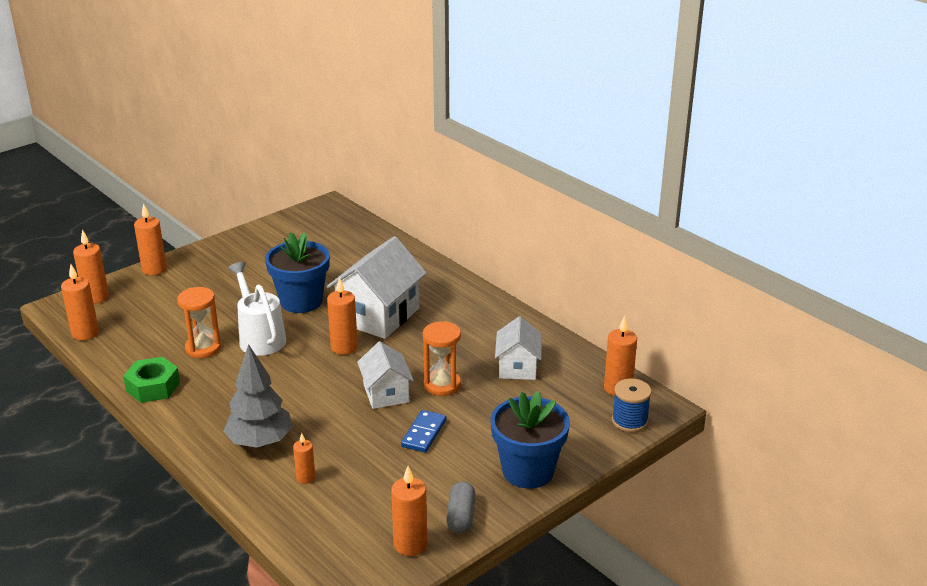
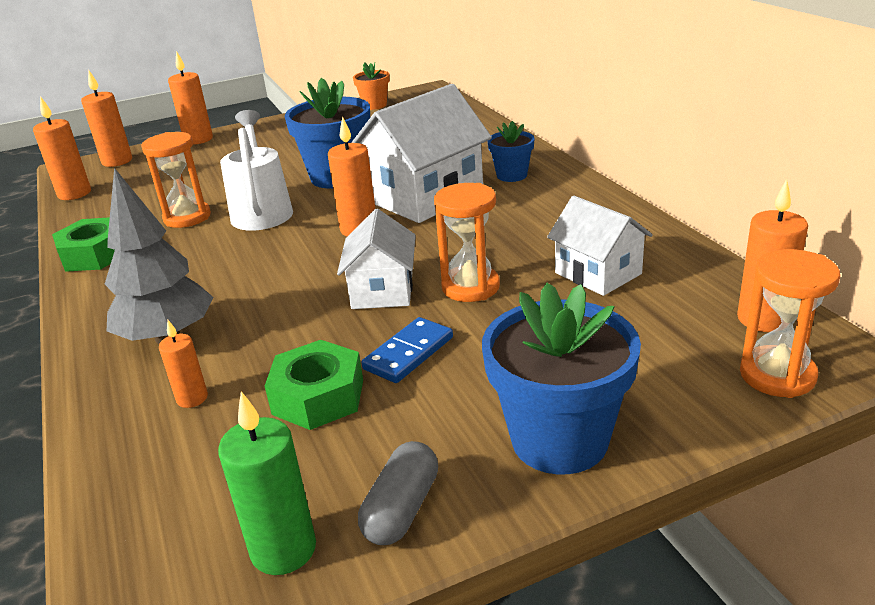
camera: 20 degrees right, 0 degrees up
orange candle [391,466,427,556] -> green candle [218,391,316,575]
white house [495,316,542,380] -> white house turned 60 degrees counterclockwise [547,196,653,296]
blue spool [612,378,652,432] -> orange hourglass [740,249,840,398]
none -> green nut [265,340,363,430]
none -> orange flower pot [353,62,390,110]
none -> blue flower pot [487,121,535,182]

